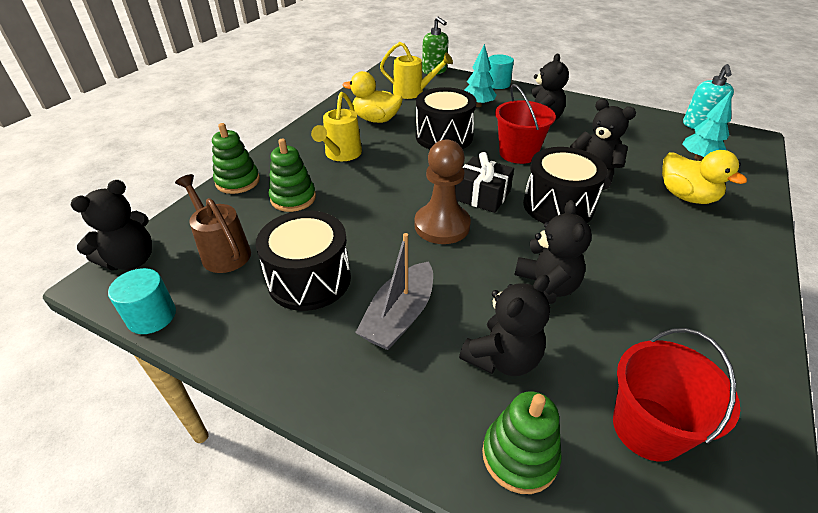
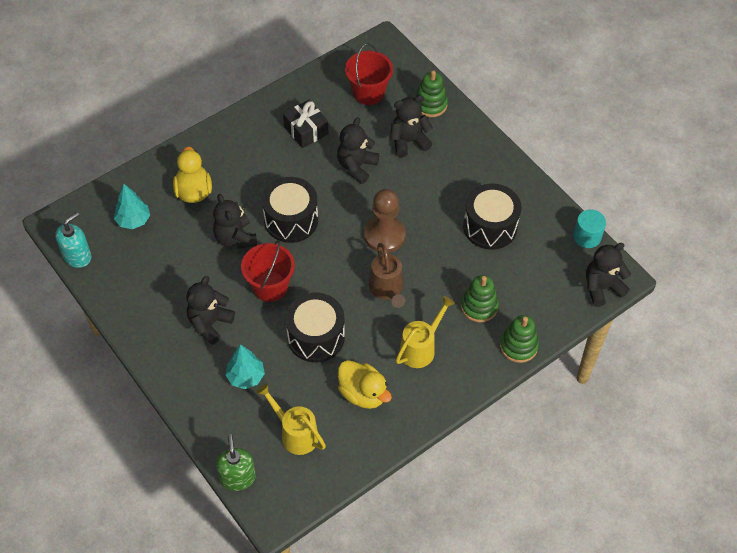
camera: 155 degrees left, 15 degrees up
brown watering can [175,174,251,273] -> brown watering can moved to [369,243,405,308]
grey boat [355,233,433,350] -> none
black gift [455,152,514,213] -> black gift moved to [283,100,328,148]
turquoise cylinder [489,54,514,89] -> none

